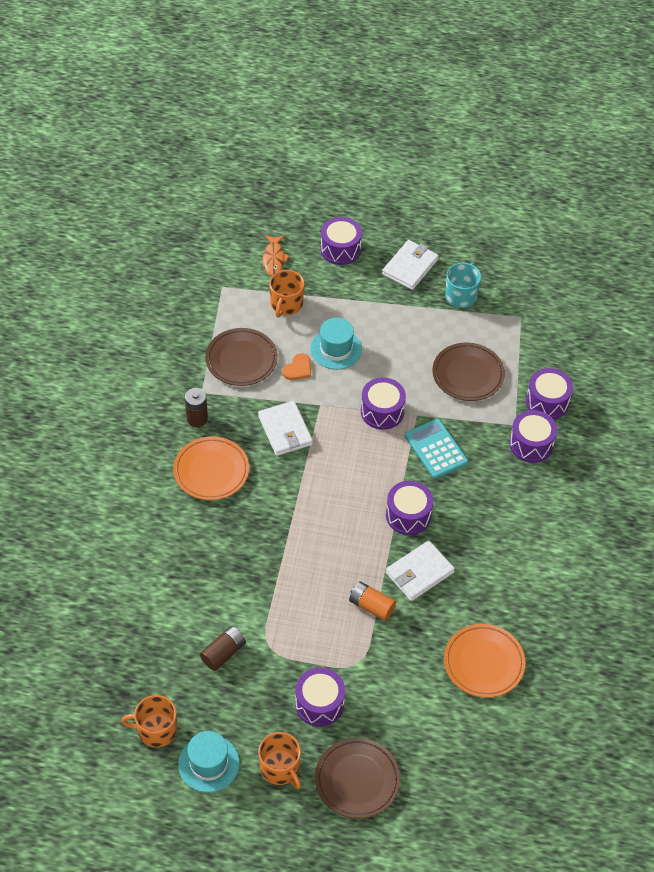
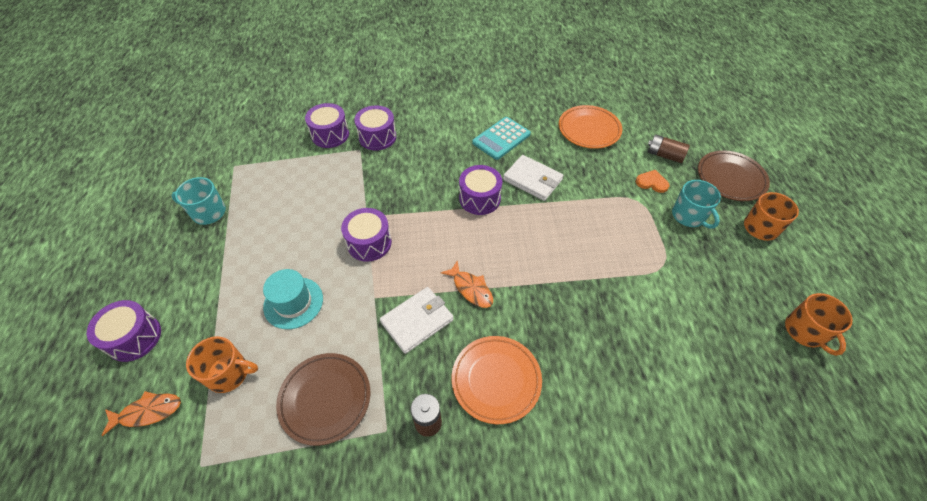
camera: 105 degrees left, 0 degrees up
turquoise hat [178,731,239,792] -> none
brown battery [200,626,246,671] -> brown battery moved to [648,134,690,163]
orange heart [283,353,311,380] -> orange heart moved to [636,170,669,193]
purple drum [295,667,345,727] -> turquoise mug [672,180,721,229]
orange battery [349,581,396,621] -> none
white wallet [382,240,439,290] -> none
turquoise calculator [405,419,468,479] -> turquoise calculator moved to [472,117,531,160]
brown plate [432,343,505,401] -> none
none -> orange fish [441,261,493,308]

